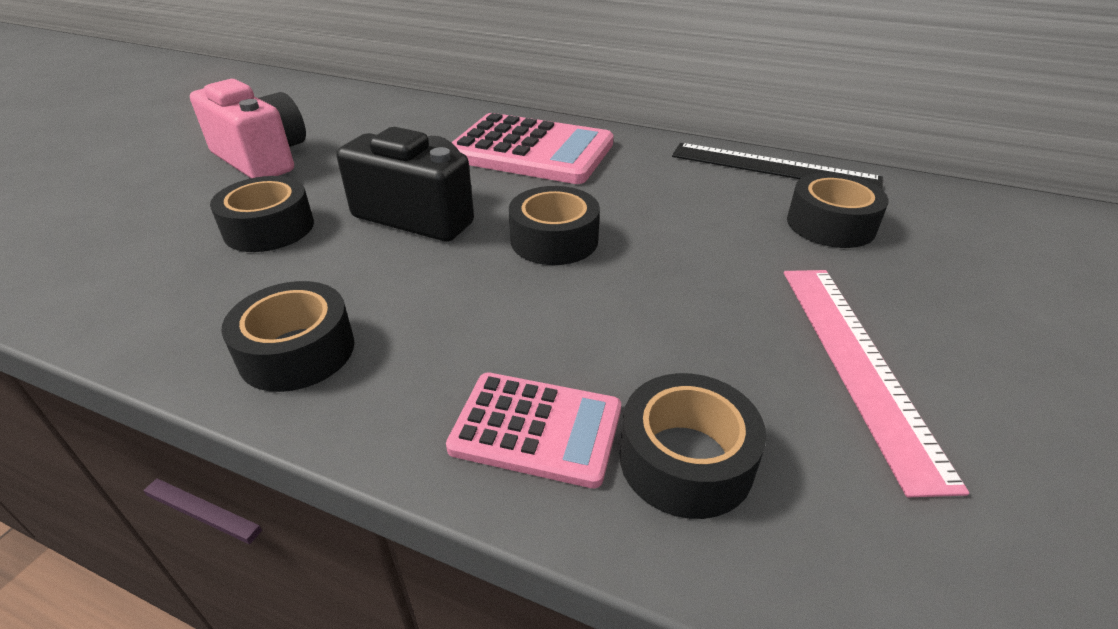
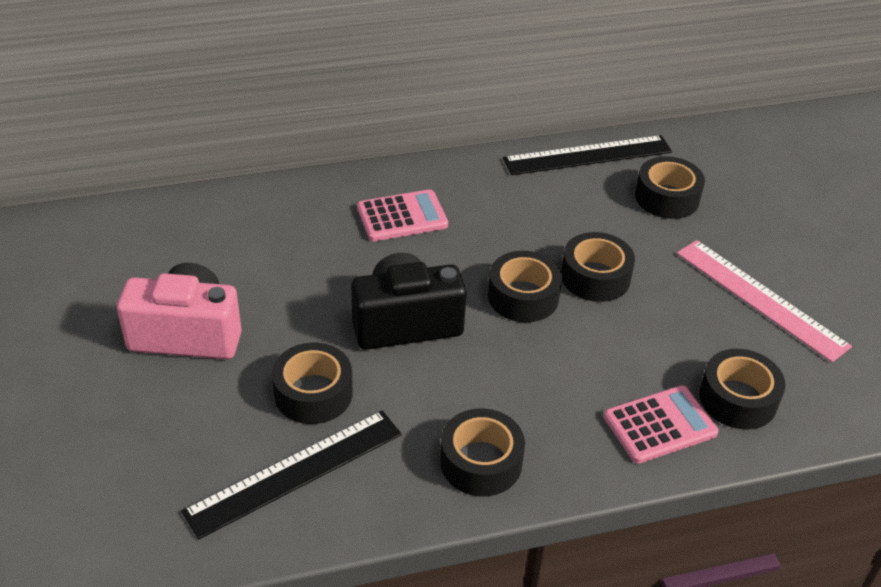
camera: 40 degrees left, 5 degrees up
pink calculator [451,113,614,184] -> pink calculator [357,189,448,241], size x0.59
none -> black ruler [181,411,402,539]
none -> black tape [561,232,635,302]

